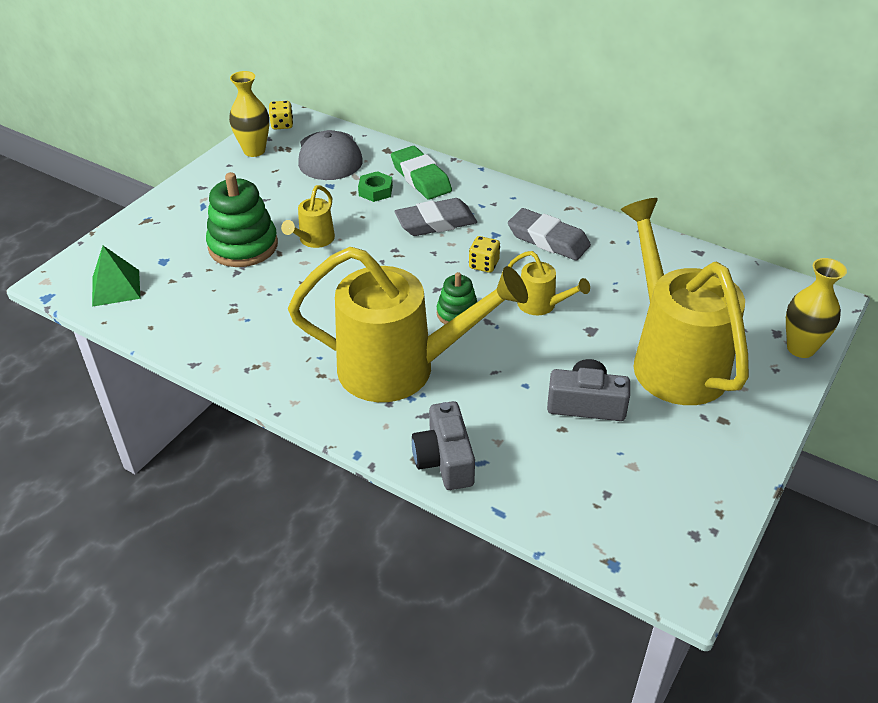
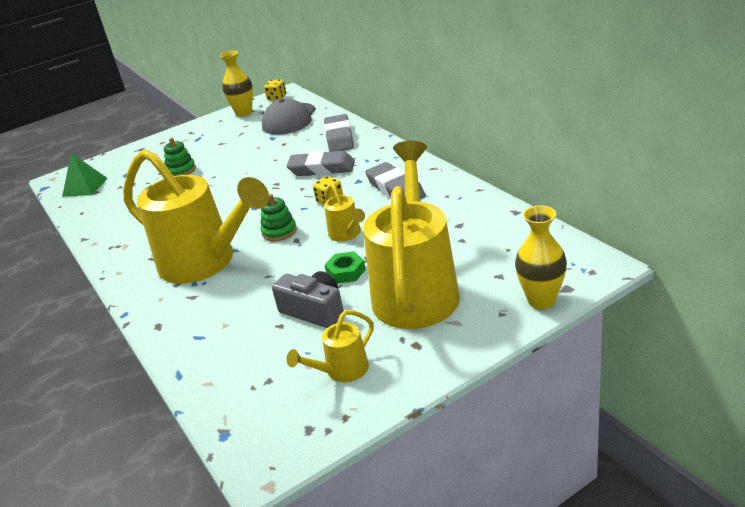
camera: 30 degrees right, 10 degrees down
green stacking toy [206,172,278,267] -> green stacking toy [164,138,196,176], size x0.56
yellow watering can [281,185,335,248] -> yellow watering can moved to [287,310,374,382]
green nut [358,171,393,202] -> green nut moved to [325,251,366,284]
green eraser [391,146,452,200] -> grey eraser [324,114,354,152]
grey camera [412,401,475,490] -> none

